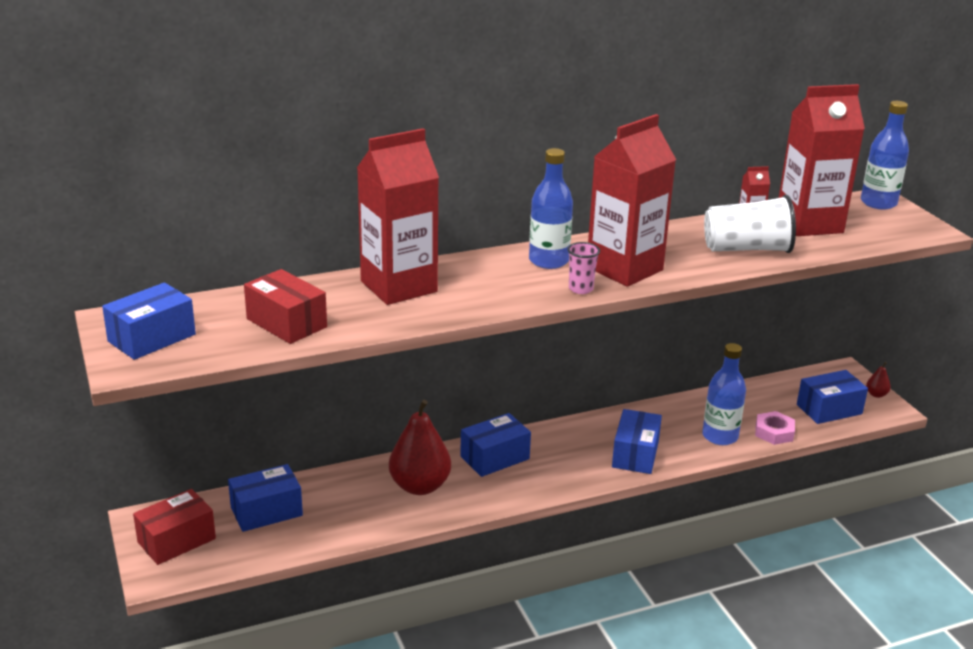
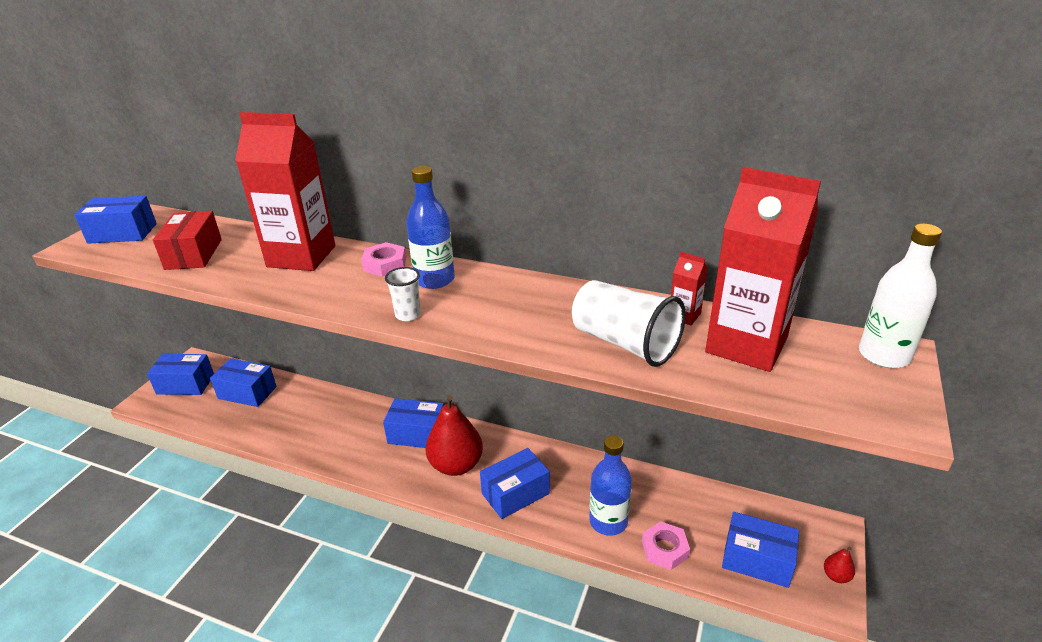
camera: 45 degrees right, 5 degrees up
red box [133,489,216,565] -> blue box [147,354,214,395]
red pear [389,400,451,495] -> red pear moved to [426,395,483,476]
pink cup [567,242,600,294] -> white cup [385,267,421,321]
red carton [588,114,676,287] -> none
blue bottle [861,101,909,209] -> white bottle [859,224,942,368]
none -> pink nut [361,242,406,277]

